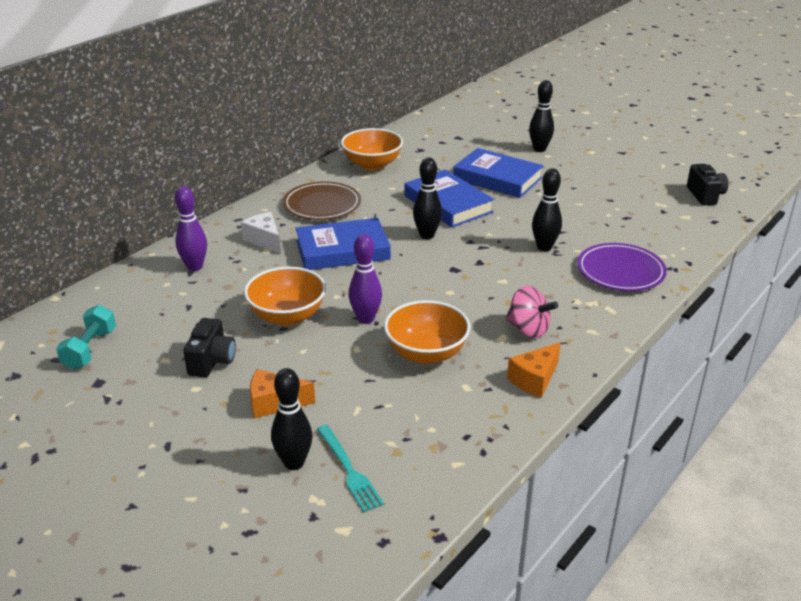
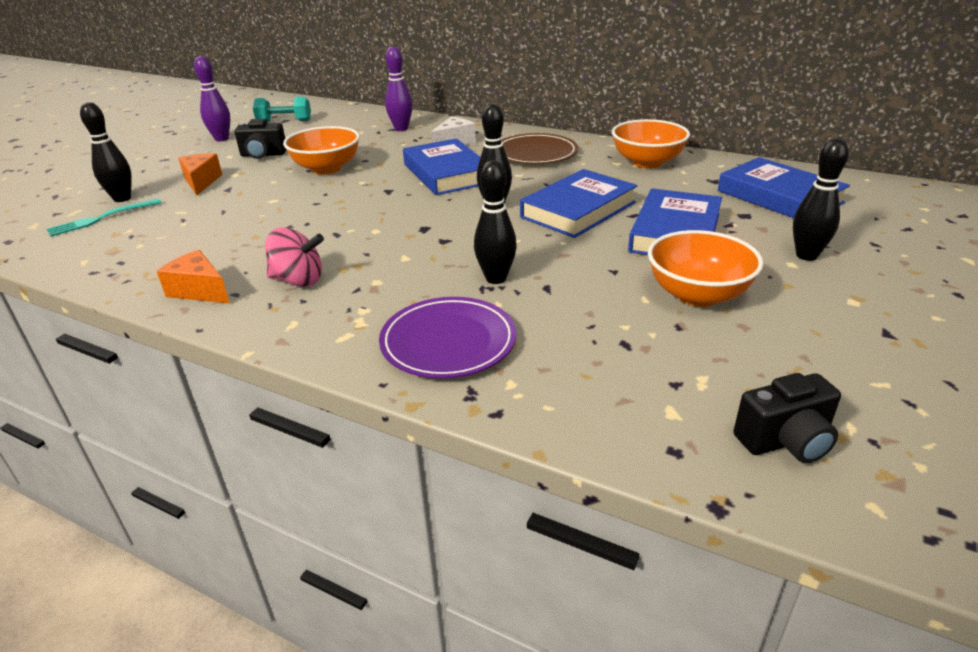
camera: 80 degrees right, 0 degrees up
purple bowling pin [349,234,382,324] -> purple bowling pin moved to [194,56,230,141]
orange bowl [384,300,470,364] -> orange bowl moved to [648,230,763,307]
pink spinning top [505,286,558,338] -> pink spinning top turned 105 degrees counterclockwise [265,227,324,287]
none -> blue book [718,157,850,218]

